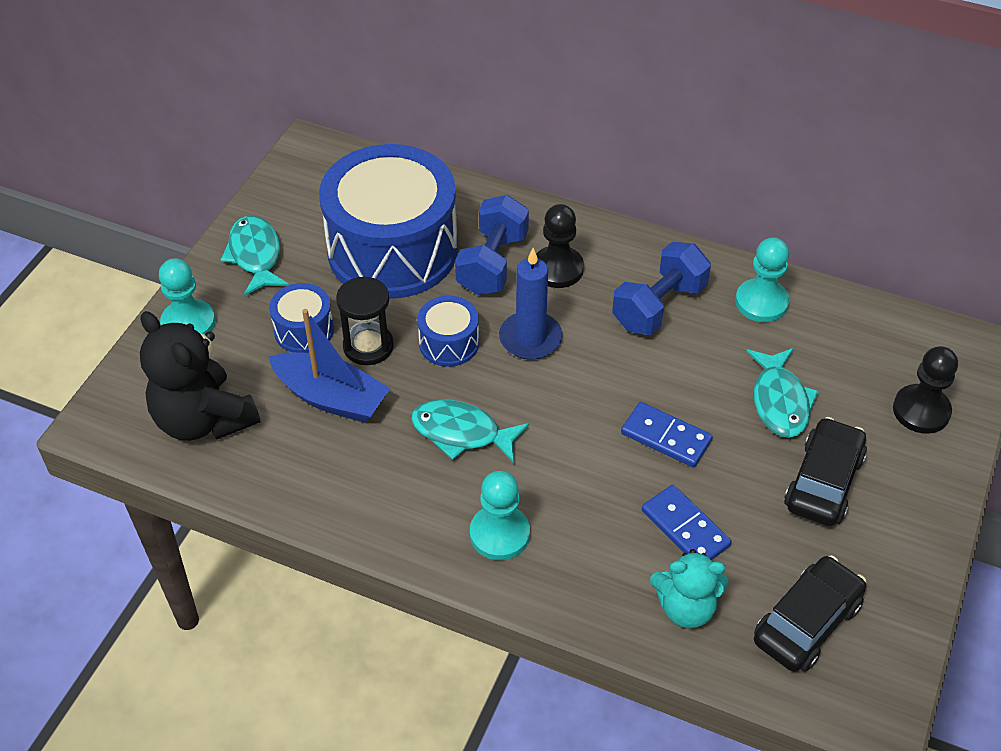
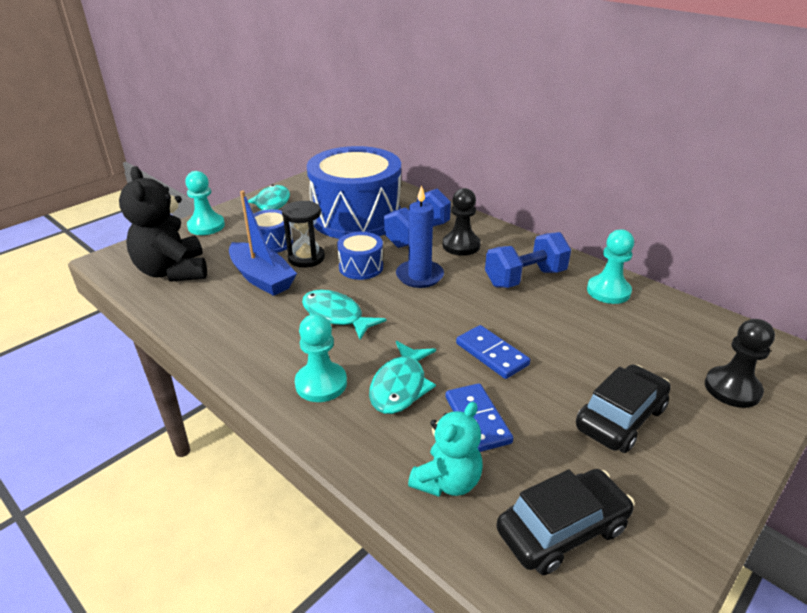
camera: 20 degrees right, 15 degrees down
turquoise teddy bear [650,549,728,629] -> turquoise teddy bear turned 75 degrees counterclockwise [408,402,483,497]
turquoise fish [746,348,819,438] -> turquoise fish moved to [369,341,436,414]

